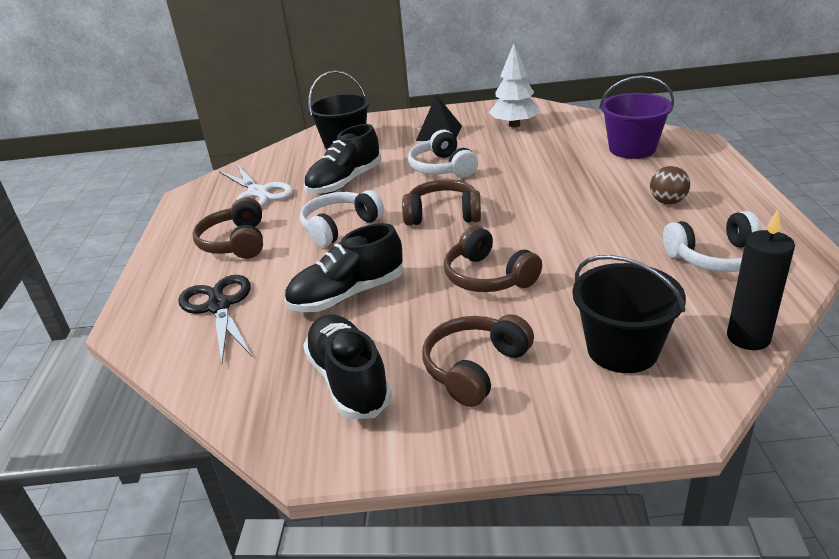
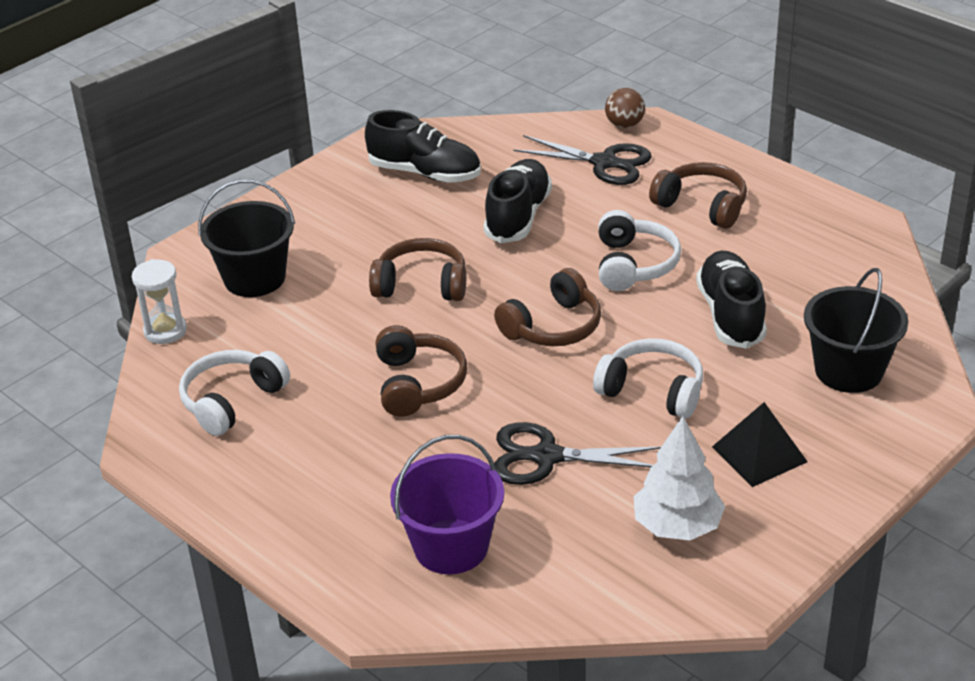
camera: 135 degrees right, 5 degrees up
white scissors [219,165,293,208] -> none
brown headphones [422,314,534,407] -> brown headphones moved to [376,325,467,417]
brown ball [650,166,690,204] -> brown ball moved to [605,88,645,128]
black candle [727,209,795,350] -> white hourglass [132,259,187,344]
none -> black scissors [494,422,661,485]

